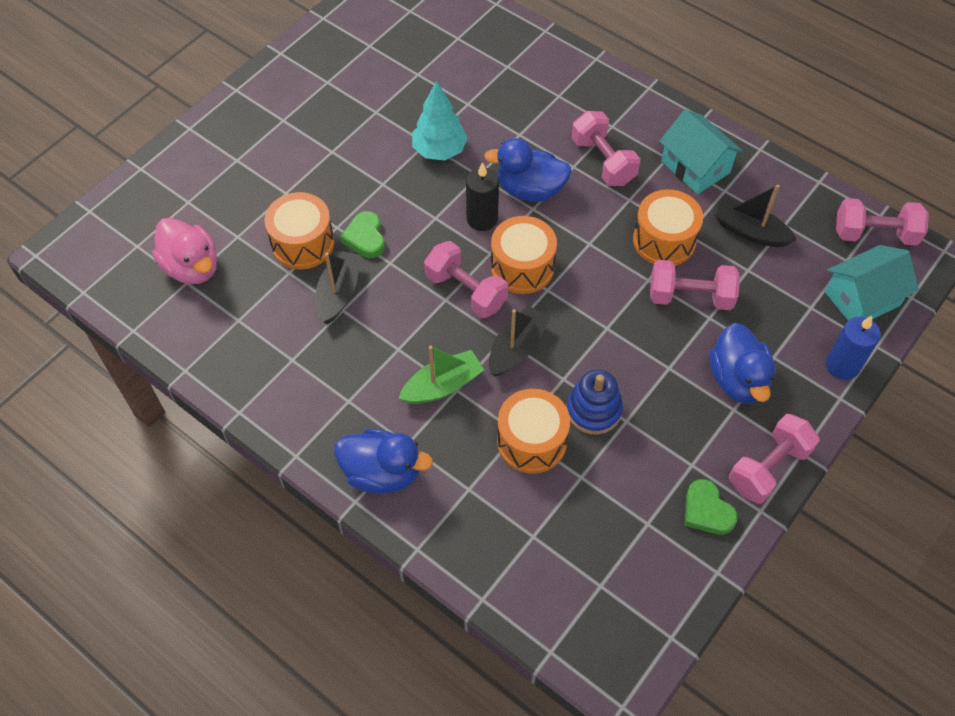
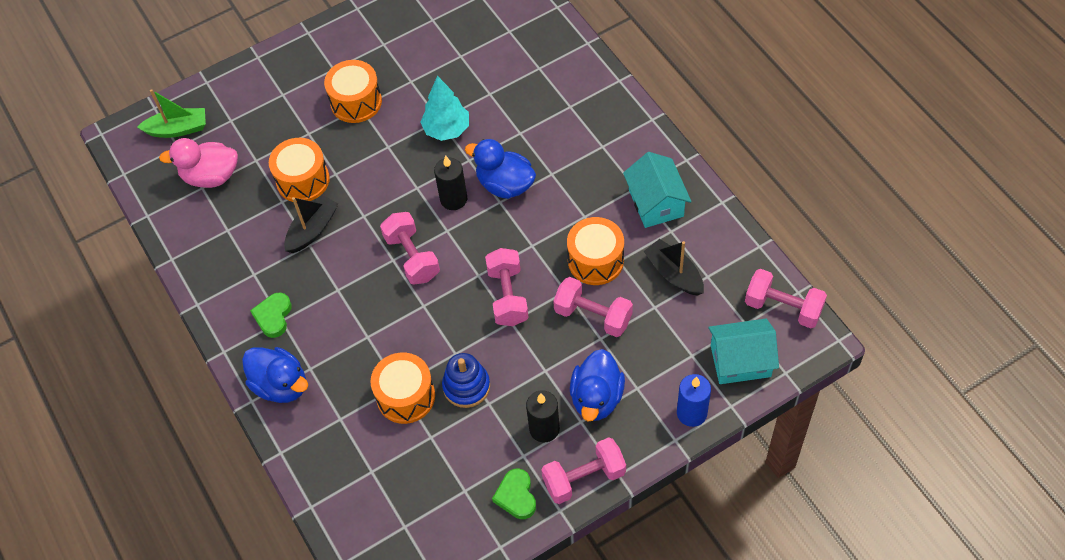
camera: 25 degrees right, 0 degrees up
pink duck [152,218,217,284] -> pink duck turned 105 degrees clockwise [159,138,238,188]
green heart [340,211,385,258] -> green heart moved to [250,293,292,338]
green boat [398,346,484,404] -> green boat moved to [137,89,206,138]
black boat [489,305,550,377] -> none
orange drum [491,216,557,294] -> orange drum moved to [324,60,382,123]
pink dumbbell [571,111,640,186] -> pink dumbbell moved to [485,248,529,326]
none -> black candle [526,390,560,443]

